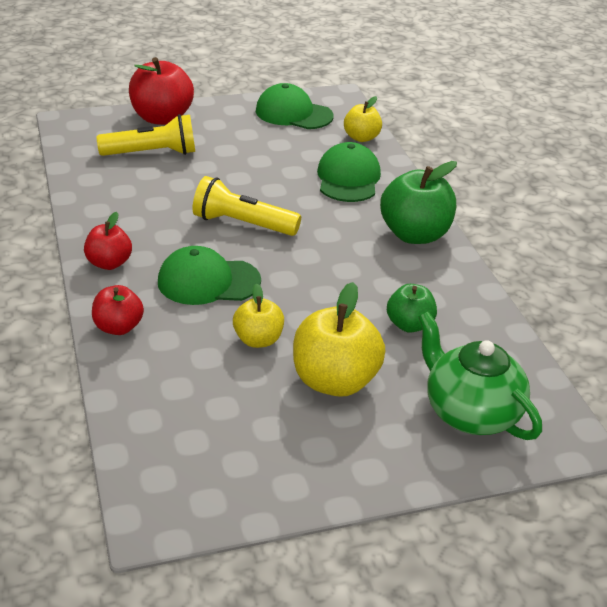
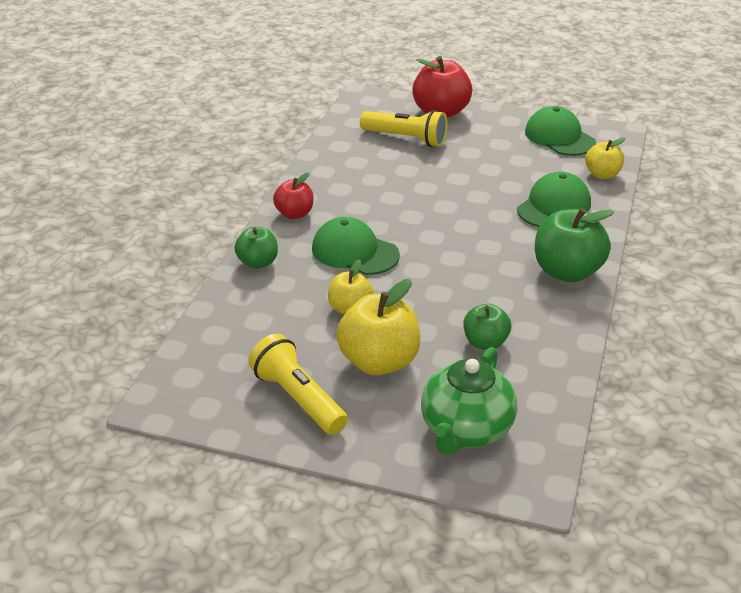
camera: 35 degrees right, 0 degrees up
red apple [92,285,144,335] -> green apple [234,227,278,269]
yellow flashlight [193,176,301,236] -> yellow flashlight moved to [248,334,348,435]
green teapot [418,312,542,440] -> green teapot turned 150 degrees counterclockwise [421,347,517,455]

